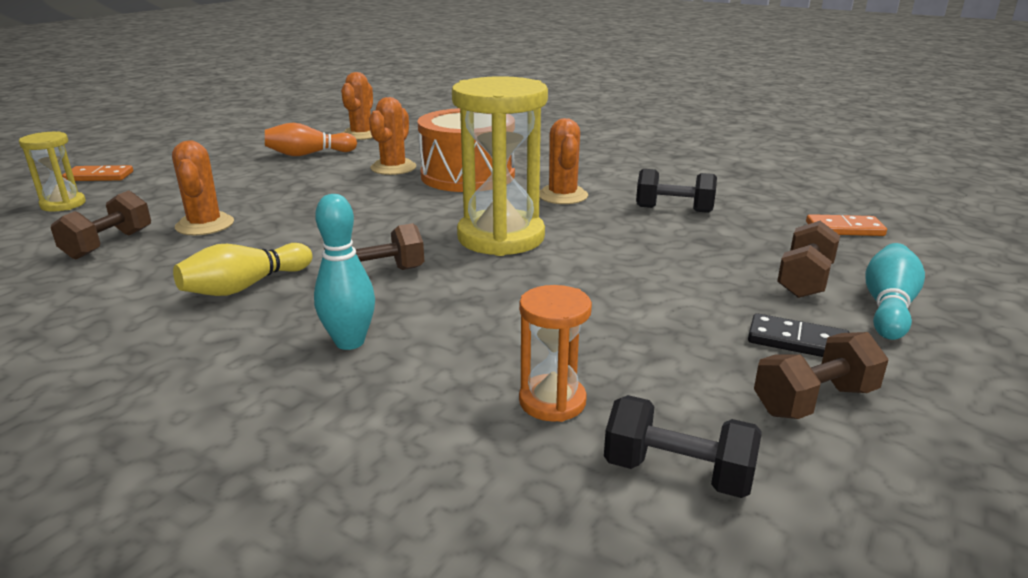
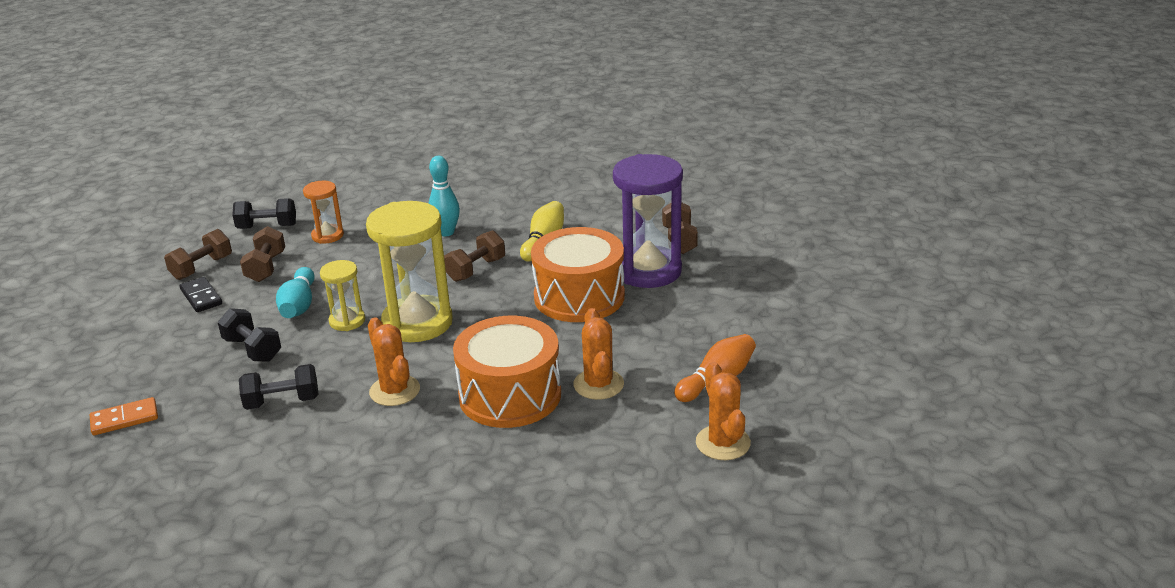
camera: 155 degrees right, 5 degrees up
yellow hourglass [19,131,86,212] -> yellow hourglass moved to [320,260,365,331]
orange domino [62,165,133,181] -> none
orange cactus [172,140,234,235] -> purple hourglass [613,154,683,288]
black domino [748,313,849,357] -> black domino turned 60 degrees clockwise [179,277,222,312]
brown dumbbell [777,221,840,298] -> brown dumbbell moved to [240,226,285,282]
turquoise bowling pin [865,243,925,340] -> turquoise bowling pin moved to [276,267,315,318]
none -> black dumbbell [218,308,281,362]
none -> orange drum [531,227,625,322]

